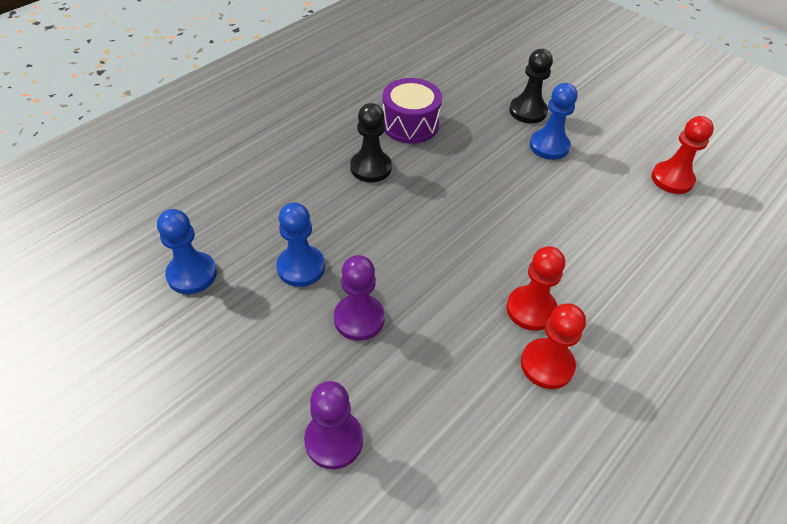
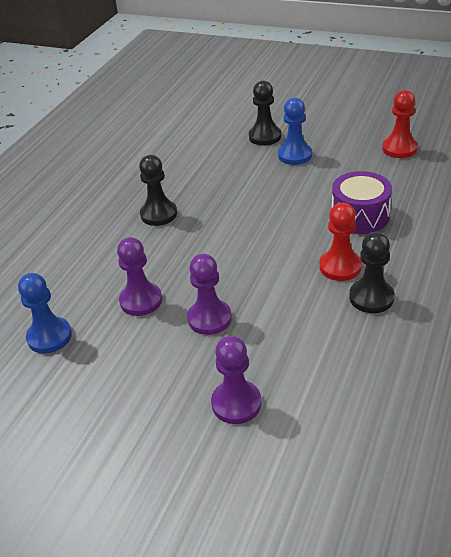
camera: 15 degrees left, 10 degrees down
blue pawn [276,202,325,287] -> purple pawn [117,237,162,316]
purple drum [382,78,442,144] -> purple drum moved to [332,171,392,234]
red pawn [521,303,586,389] -> black pawn [349,232,394,313]

